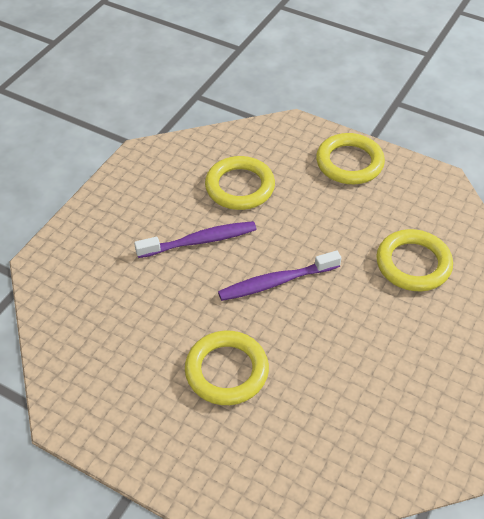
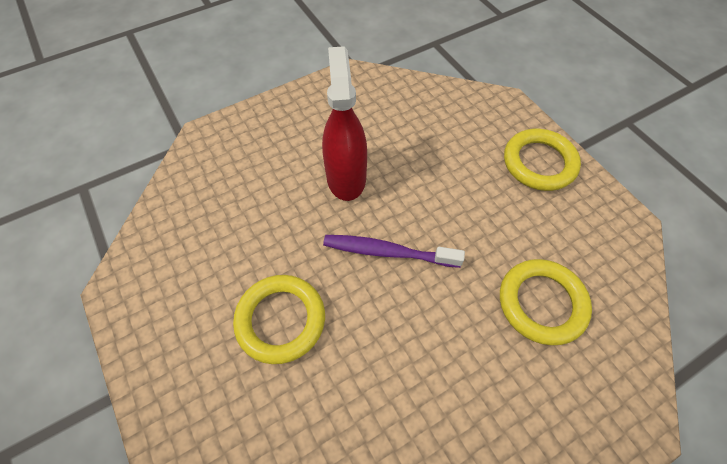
camera: 30 degrees right, 10 degrees up
purple toothbrush [134,221,257,258] -> red spray bottle [322,46,367,201]
yellow ring [205,156,275,210] -> none

